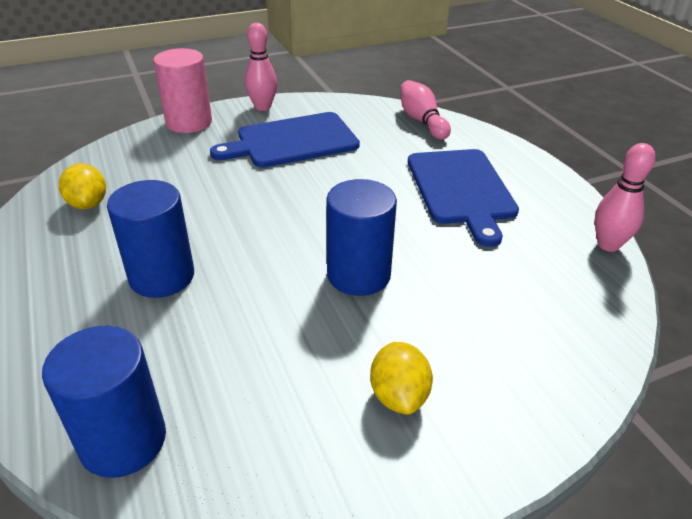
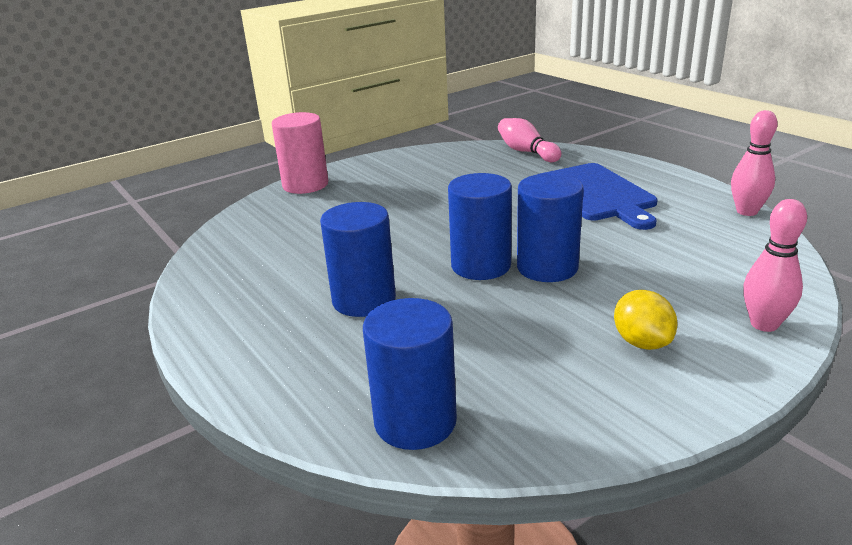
camera: 10 degrees left, 10 degrees down
yellow lemon [59,163,106,209] -> none
blue cutting board [210,112,360,168] -> none
pink bowling pin [245,23,277,111] -> pink bowling pin moved to [743,199,807,332]
none -> blue cylinder [448,173,512,280]

